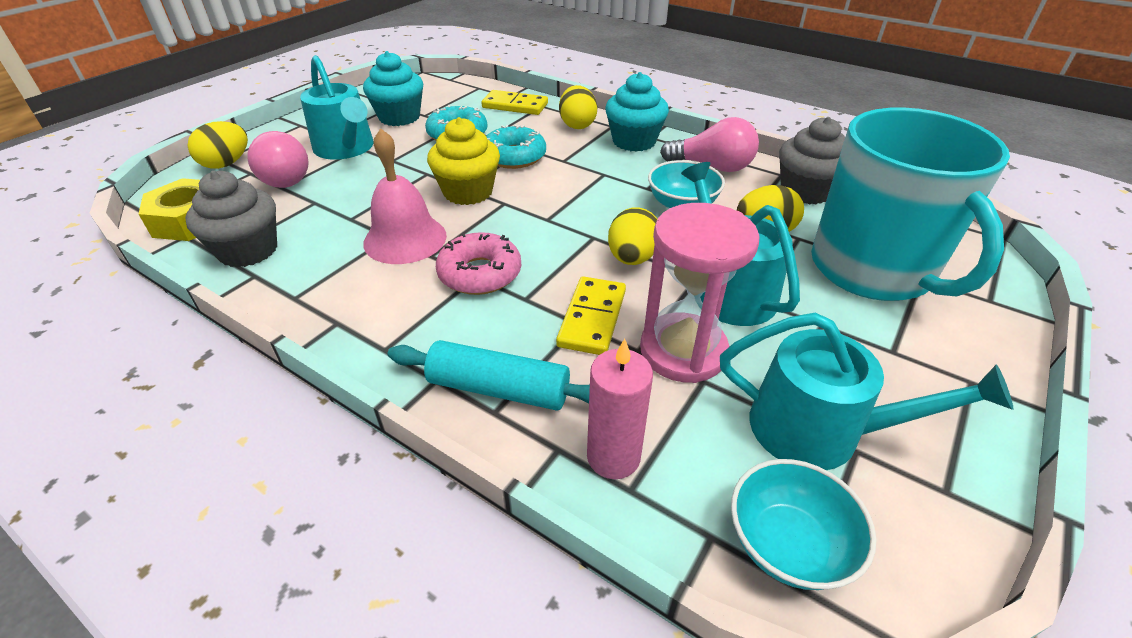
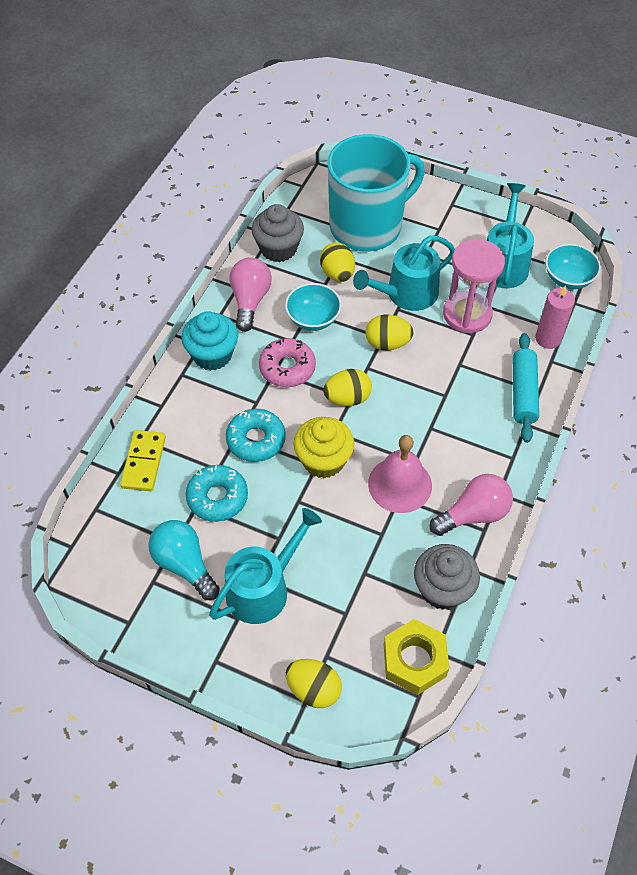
camera: 100 degrees left, 15 degrees up
pink light bulb [247,131,309,188] -> pink light bulb moved to [430,474,513,536]
turquoise cupcake [363,51,423,126] -> turquoise light bulb [148,520,220,600]
pink donut [436,232,521,295] -> pink donut moved to [259,338,316,387]
yellow domino [556,276,626,355] -> none
yellow egg [559,85,597,129] -> yellow egg moved to [323,369,372,406]

